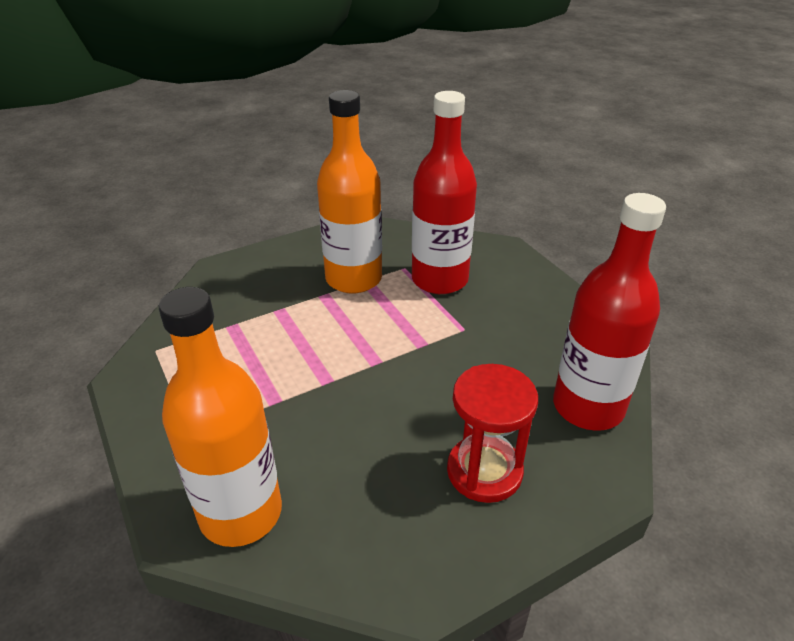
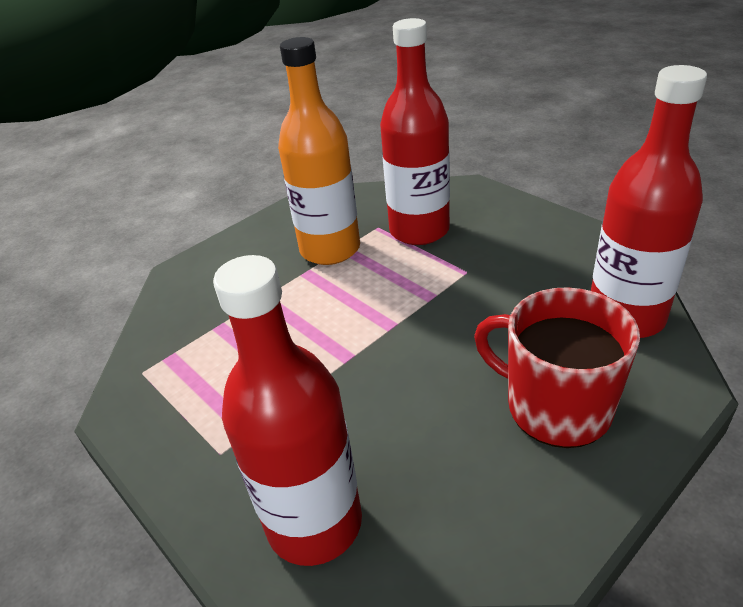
camera: 10 degrees left, 0 degrees up
orange bottle [159,287,282,547] -> red bottle [213,255,362,566]
red hourglass [447,364,538,503] -> red mug [474,287,640,448]

